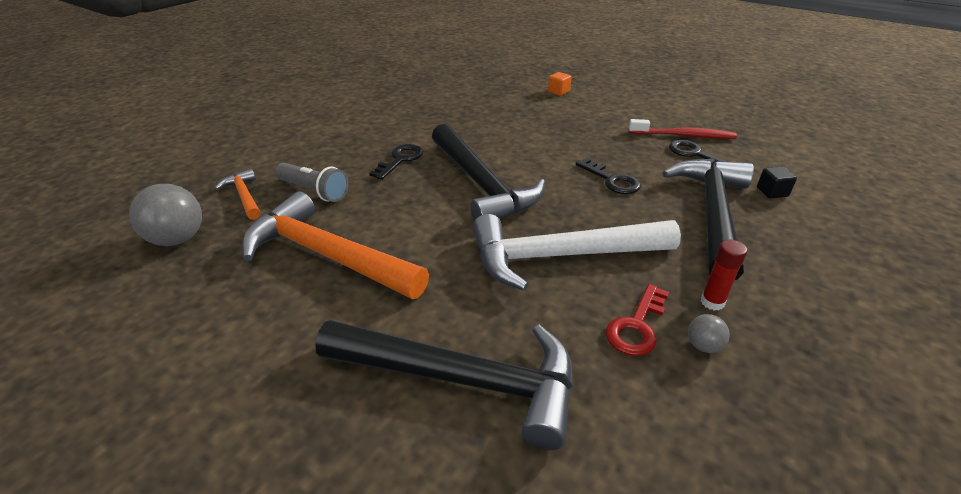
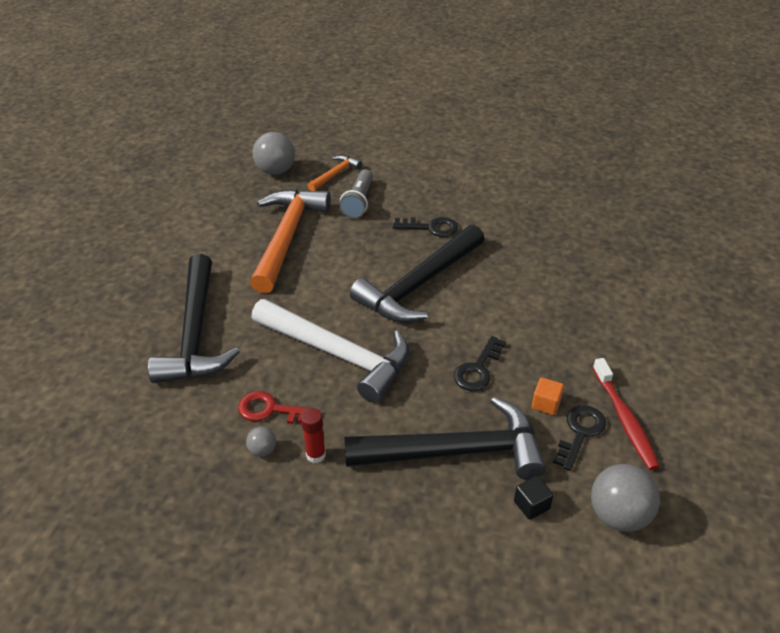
camera: 70 degrees right, 5 degrees up
white hammer [472,214,681,291] -> white hammer turned 150 degrees clockwise [251,299,409,403]
orange cube [548,72,571,96] -> orange cube moved to [532,378,564,415]
none -> grey ball [591,464,660,532]

